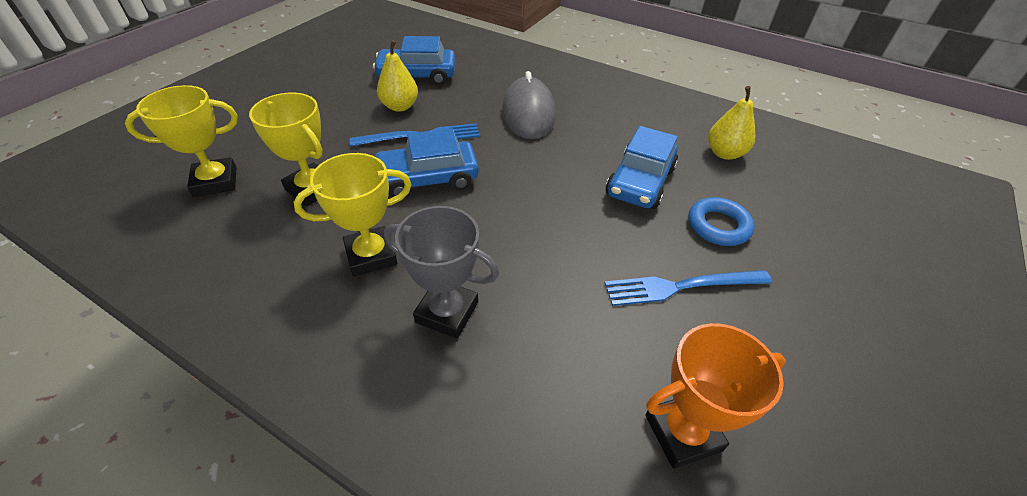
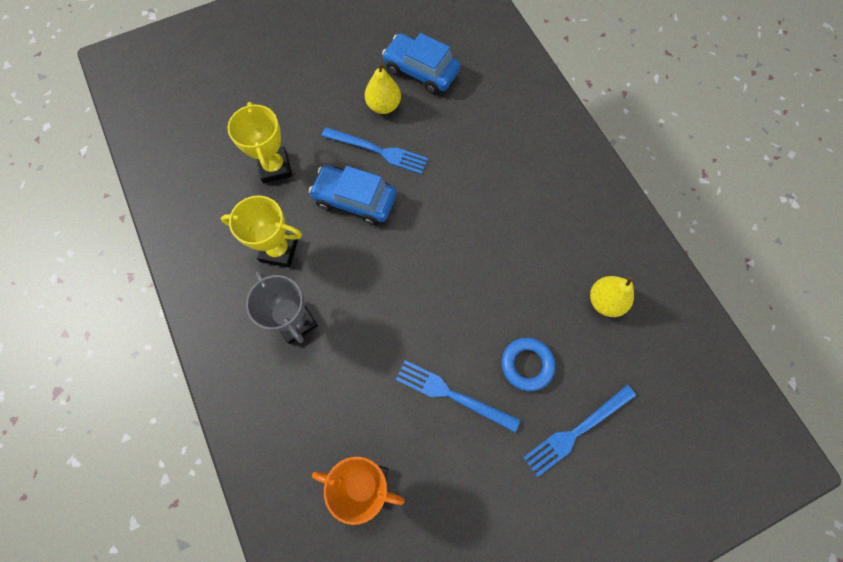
camera: 35 degrees right, 25 degrees up
yellow trophy [125,85,238,197] -> none
grey mouse [502,71,556,139] -> none
blue car [606,126,678,209] -> none
none -> blue fork [523,385,636,477]

